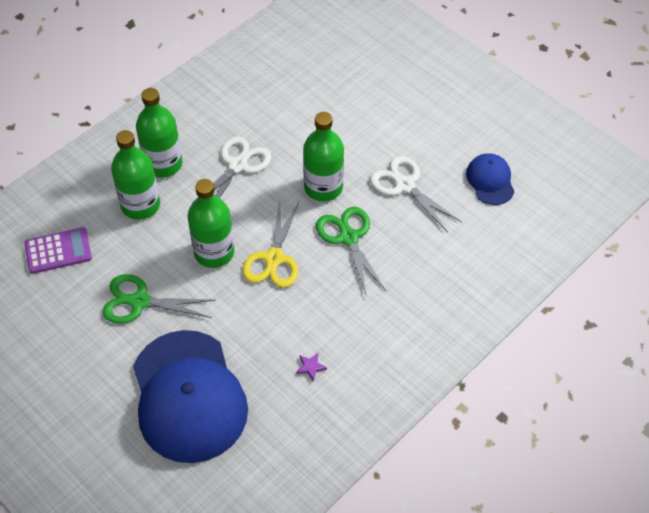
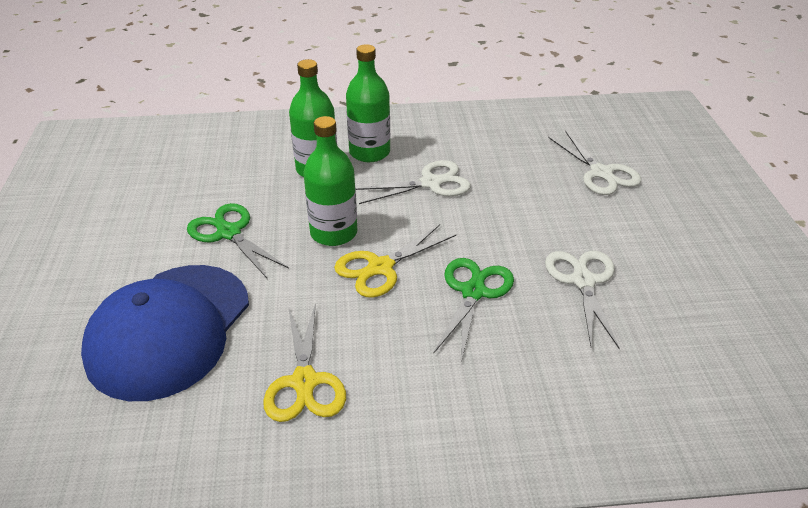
camera: 40 degrees right, 15 degrees down
purple calculator [25,227,92,274] -> none
purple star [296,353,327,382] -> yellow scissors [263,303,346,422]
green bottle [303,112,344,201] -> none
blue cap [466,153,514,205] -> none
none -> white scissors [548,131,641,195]

